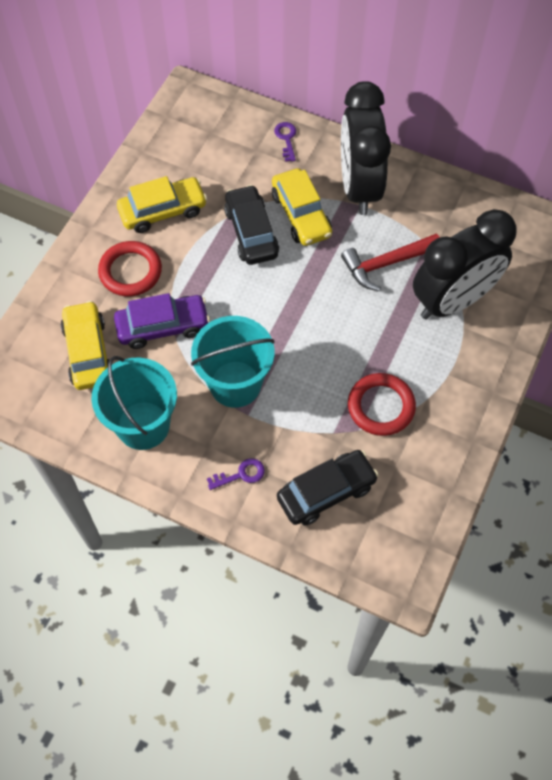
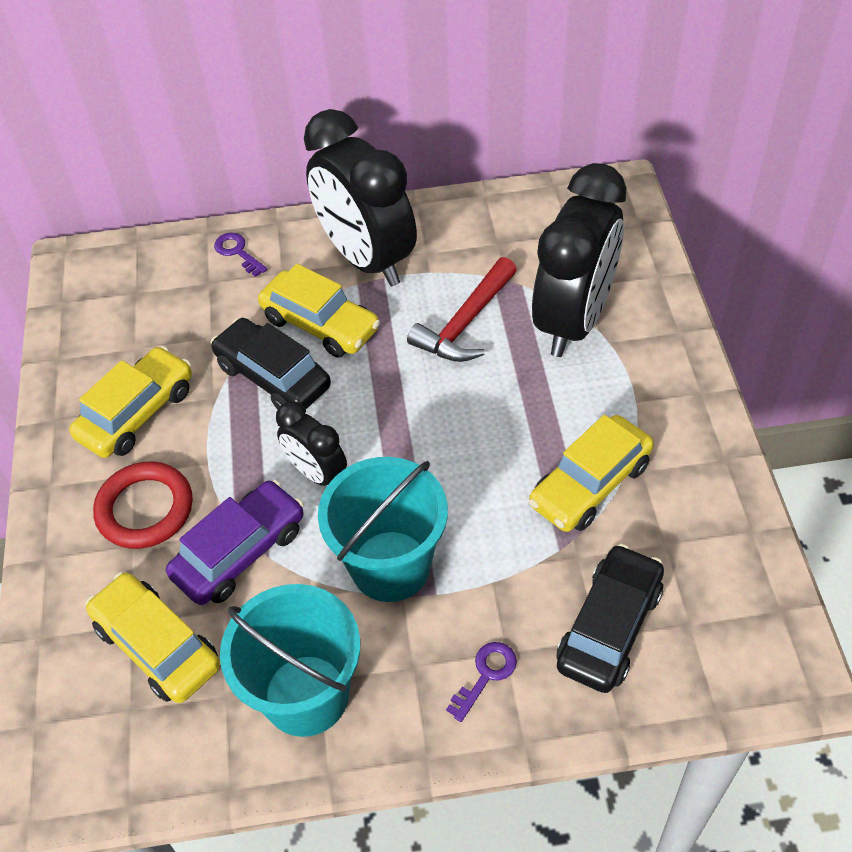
camera: 30 degrees left, 10 degrees down
red ring [348,373,416,436] -> yellow car [529,415,654,532]
none -> black clock [276,401,347,486]

